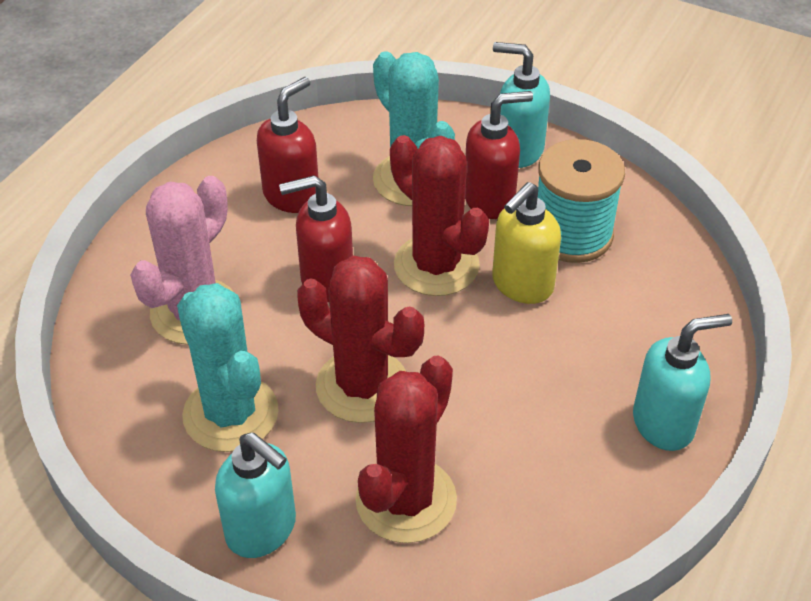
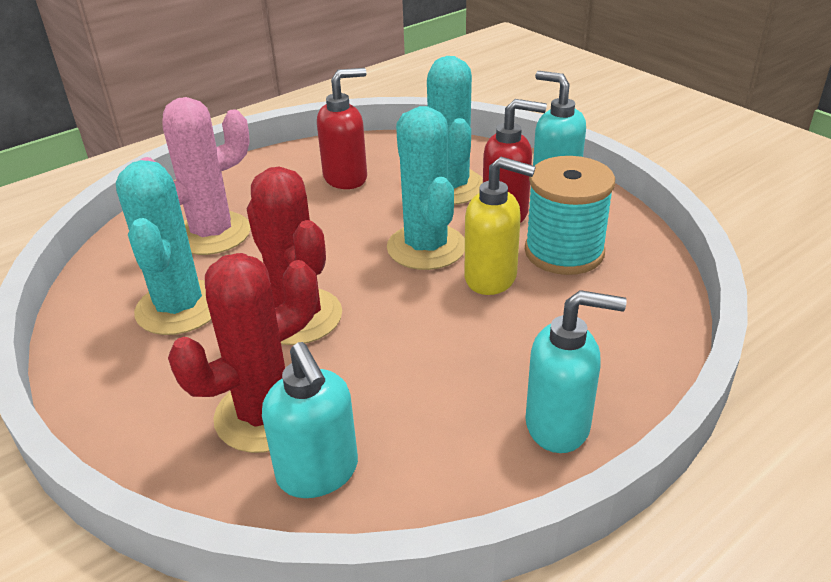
camera: 25 degrees right, 10 degrees down
turquoise soap dispenser [215,433,296,558] -> turquoise soap dispenser moved to [262,342,358,498]
red soap dispenser [279,175,353,302] -> none
red cactus [390,135,489,296] -> turquoise cactus [387,106,465,270]
yellow soap dispenser [492,182,561,304] -> yellow soap dispenser turned 135 degrees counterclockwise [464,157,536,295]

